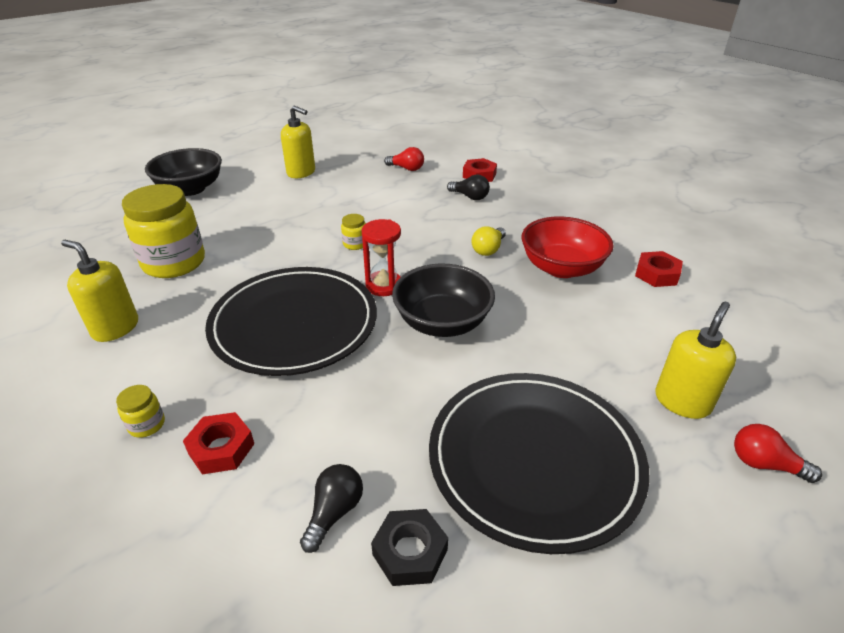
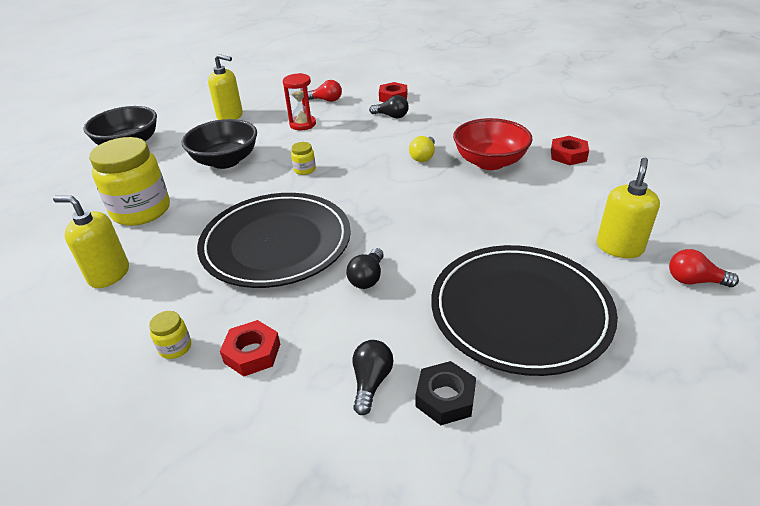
camera: 10 degrees left, 0 degrees up
red hourglass [362,219,401,296] -> red hourglass moved to [283,73,316,130]
black bowl [392,264,495,337] -> black bowl moved to [181,119,257,169]
none -> black light bulb [346,248,384,289]

